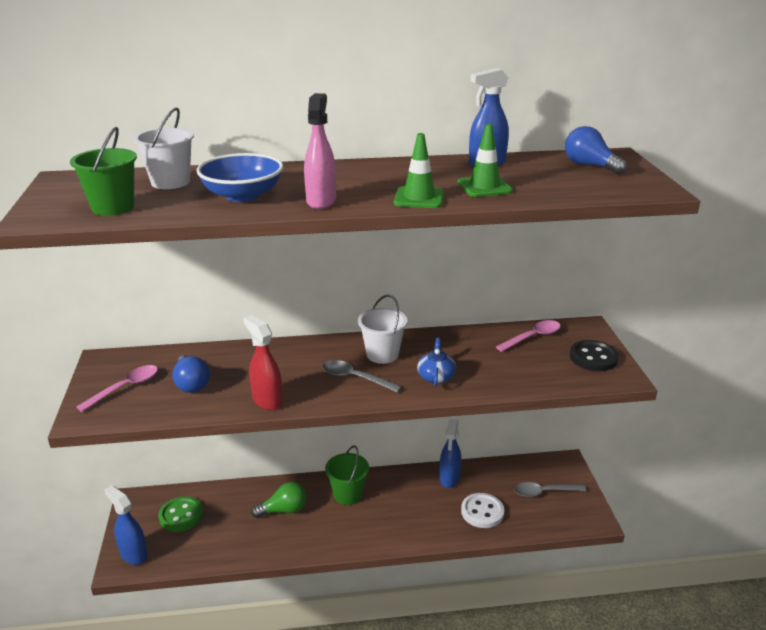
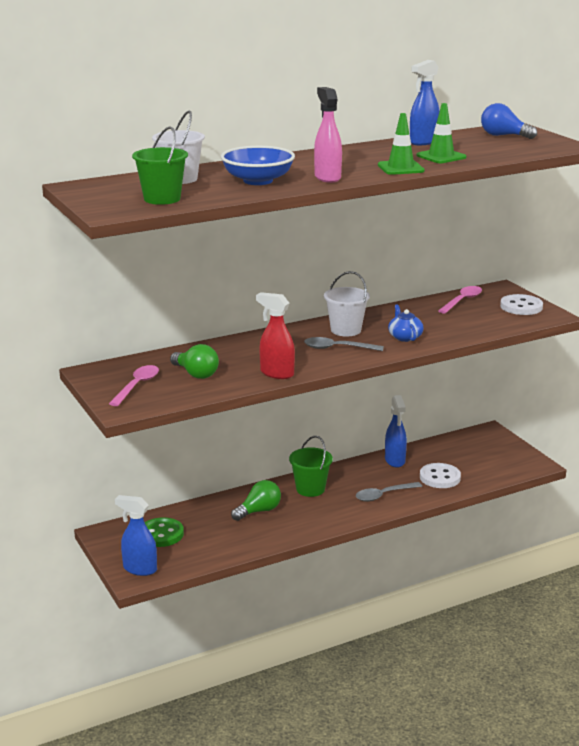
camera: 20 degrees left, 5 degrees down
blue light bulb [172,355,210,393] -> green light bulb [170,344,219,379]
grey spoon [515,482,586,497] -> grey spoon moved to [356,482,422,502]
black button [570,340,619,371] -> white button [500,294,543,315]

